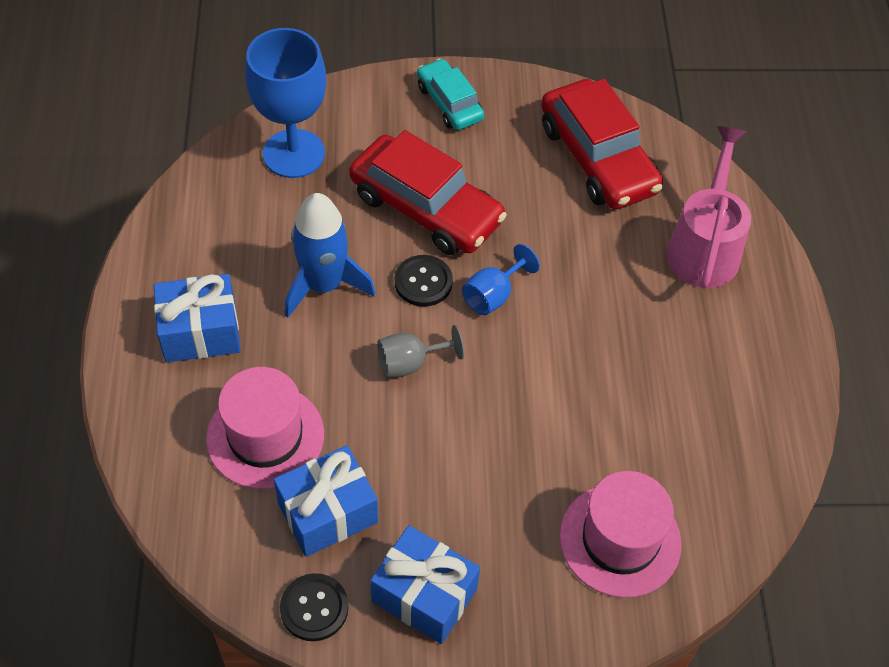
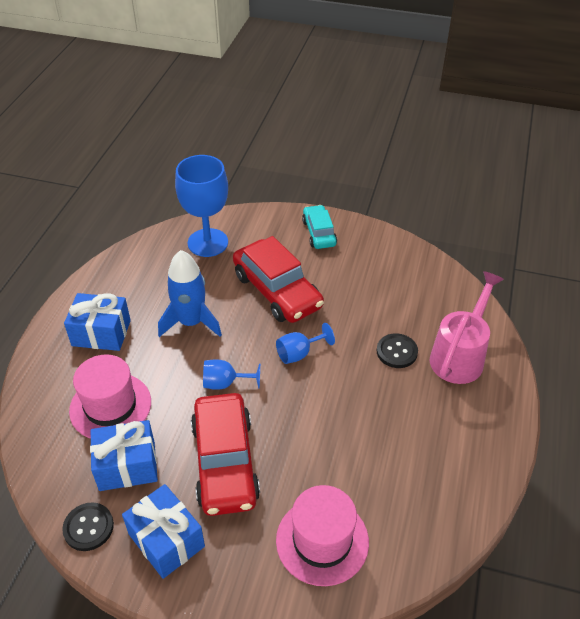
camera: 20 degrees right, 10 degrees down
grey goblet [377,325,464,378] -> blue goblet [203,359,260,390]
black button [395,255,453,307] -> black button moved to [377,333,418,368]
red car [541,79,663,210] -> red car moved to [191,393,260,516]

